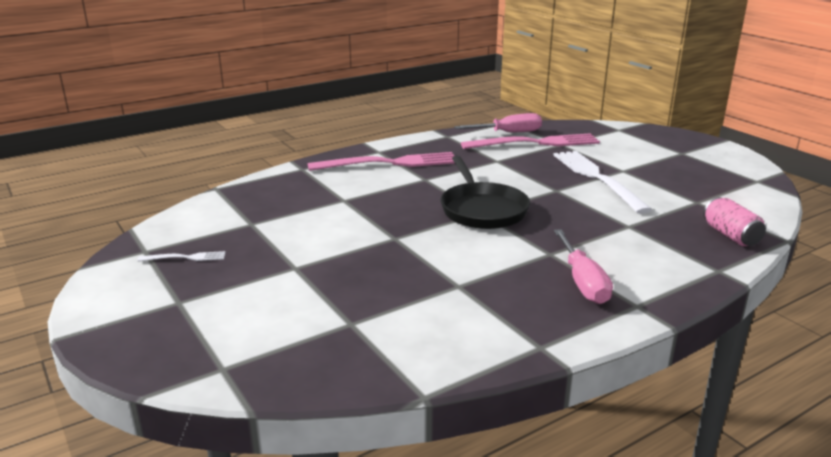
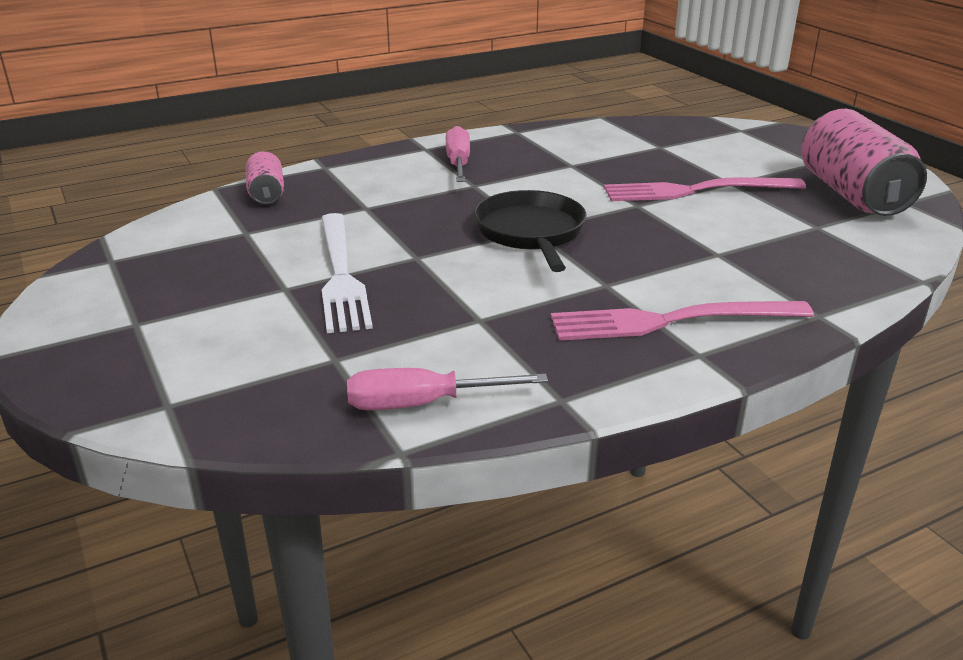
camera: 175 degrees left, 5 degrees up
white fork [137,251,226,262] -> pink can [802,109,927,216]
pink fork [461,133,600,149] -> pink fork moved to [604,177,806,201]

